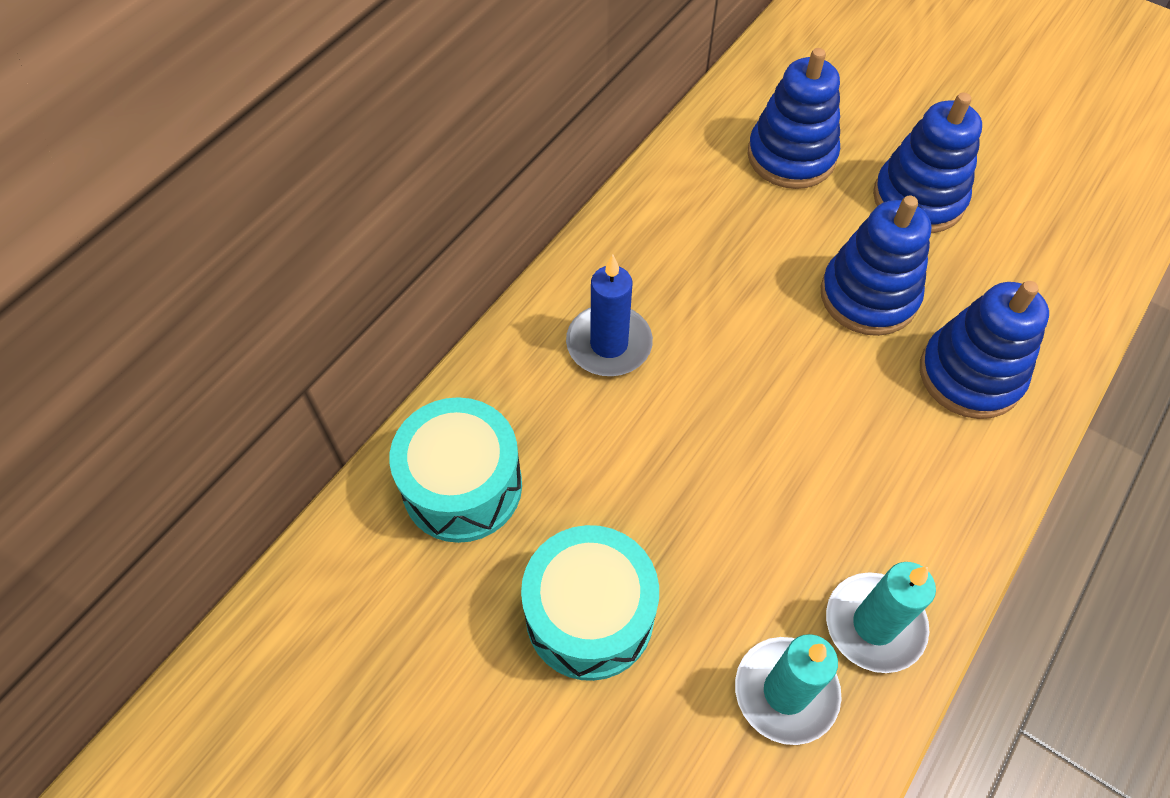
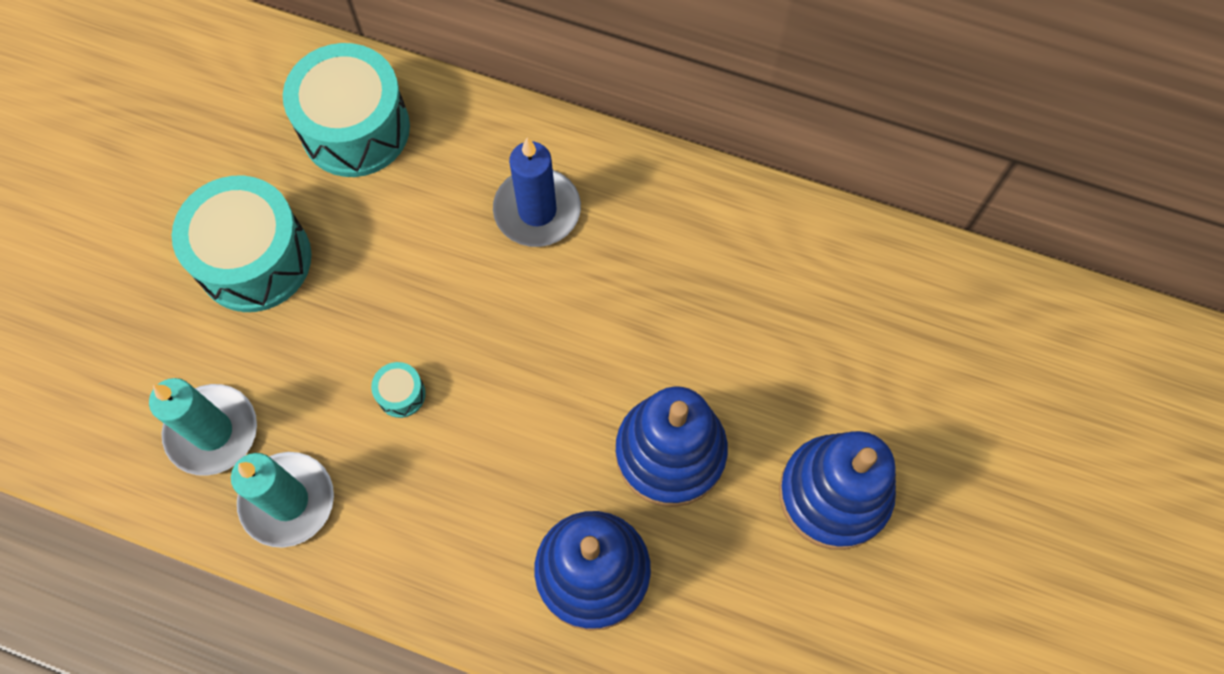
camera: 75 degrees right, 10 degrees up
blue stacking toy [748,48,840,189] -> none
none -> turquoise drum [371,362,426,418]

